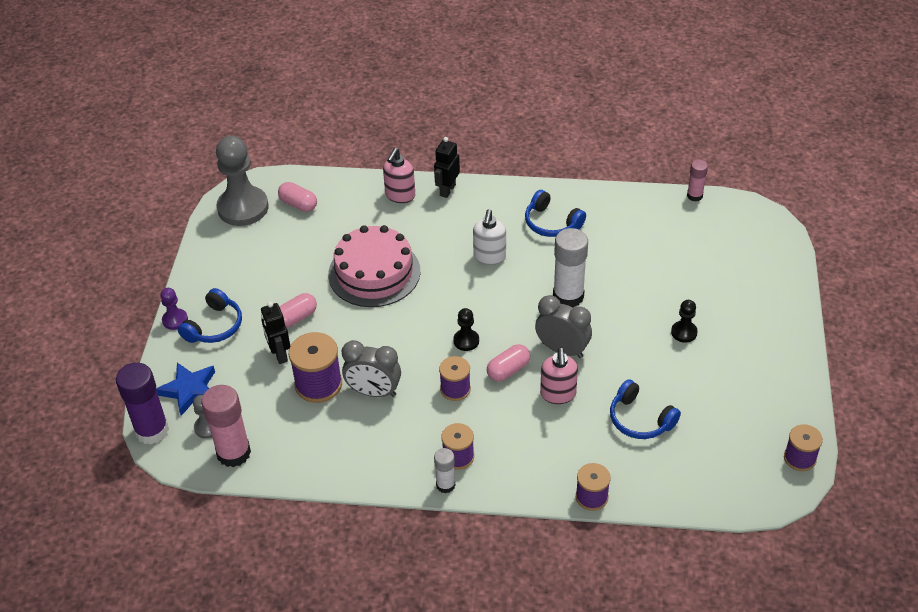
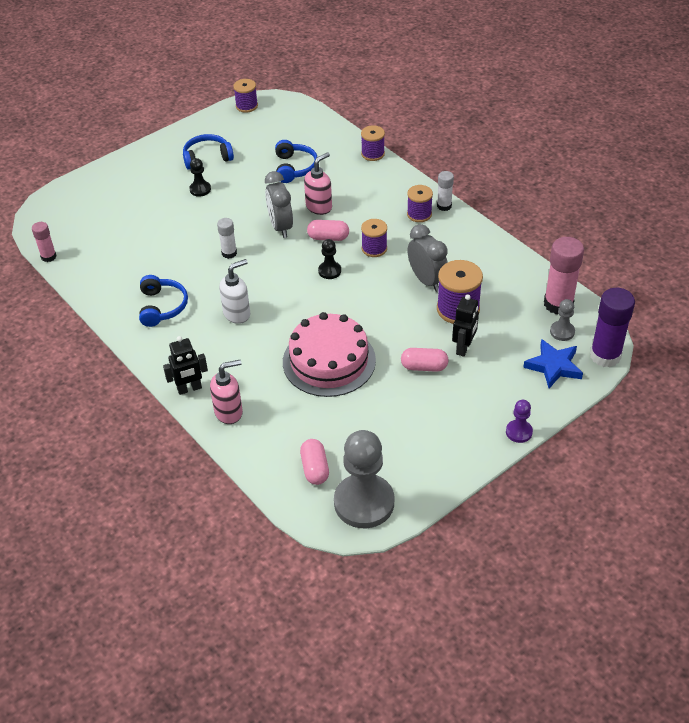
camera: 135 degrees left, 0 degrees up
blue headphones [178,288,242,343] -> blue headphones moved to [183,134,234,170]
white glue stick [553,228,588,308] -> white glue stick [217,218,237,259], size x0.55

